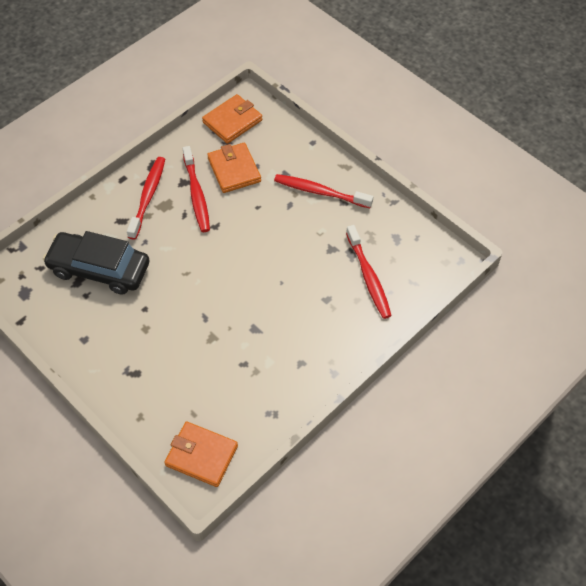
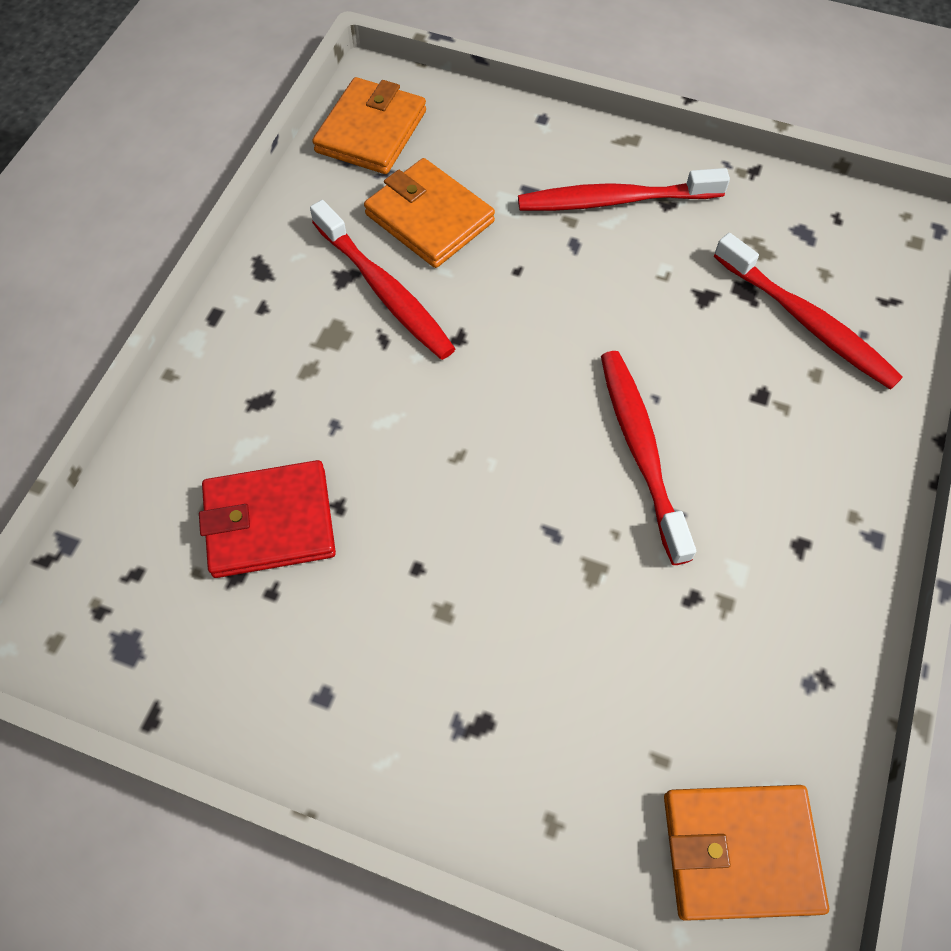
camera: 25 degrees left, 5 degrees up
black car [43,231,149,295] -> red wallet [199,460,336,578]
red toothbrush [127,157,165,240] -> red toothbrush moved to [601,351,696,565]

